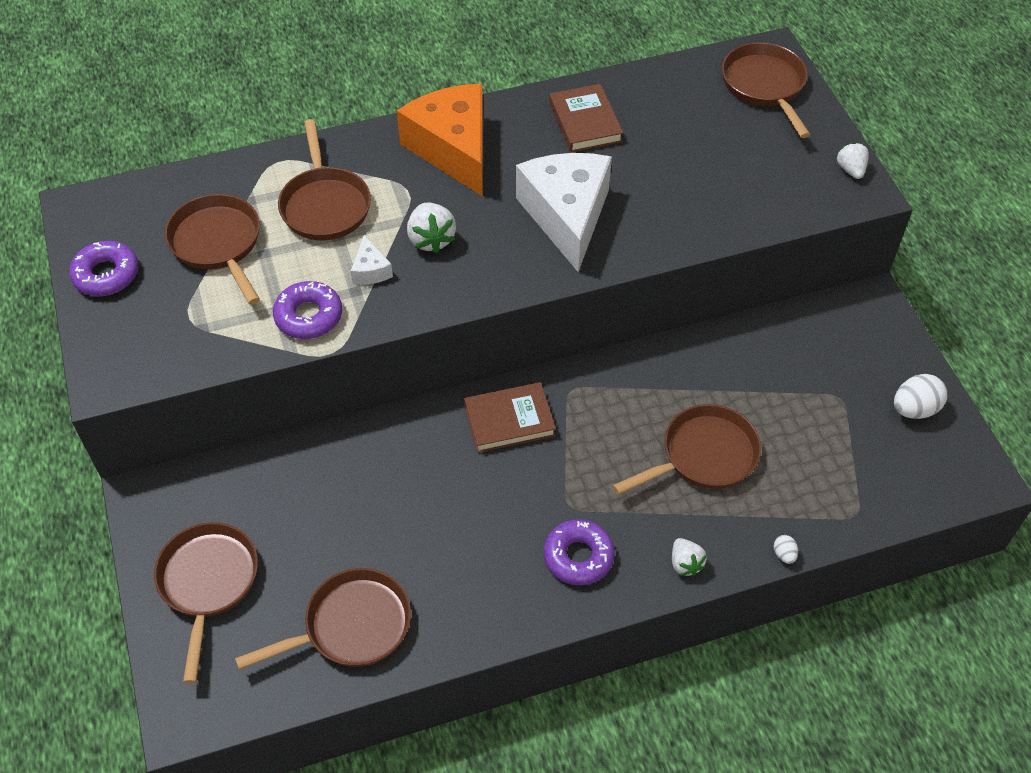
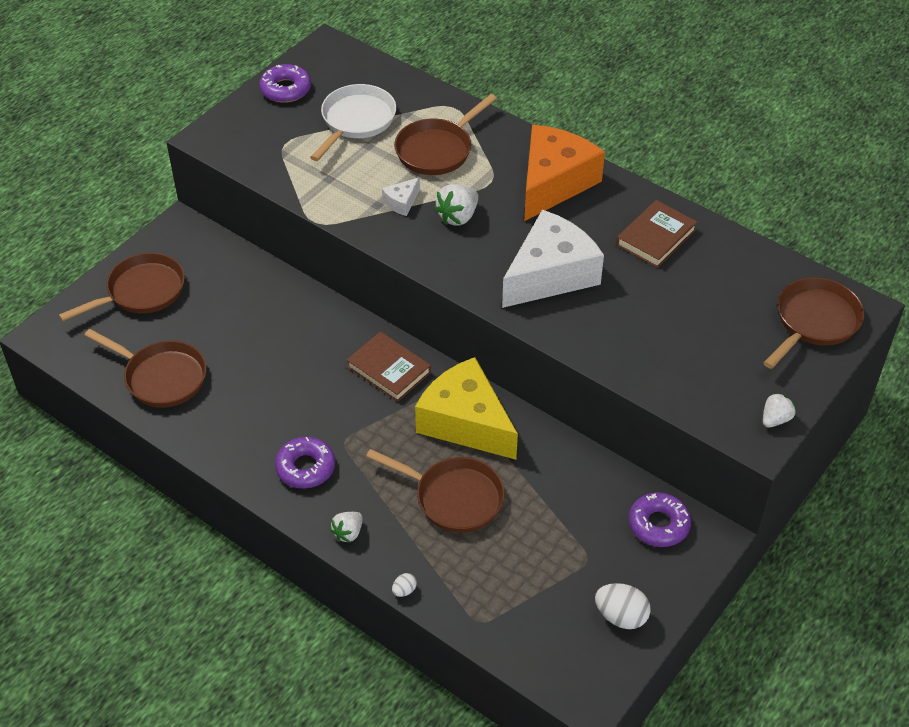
camera: 55 degrees right, 5 degrees down
brown pan [165,194,260,304] -> white pan [310,84,396,161]
purple donut [273,281,342,339] -> purple donut moved to [629,492,691,547]
none -> yellow cheese [415,357,518,460]

